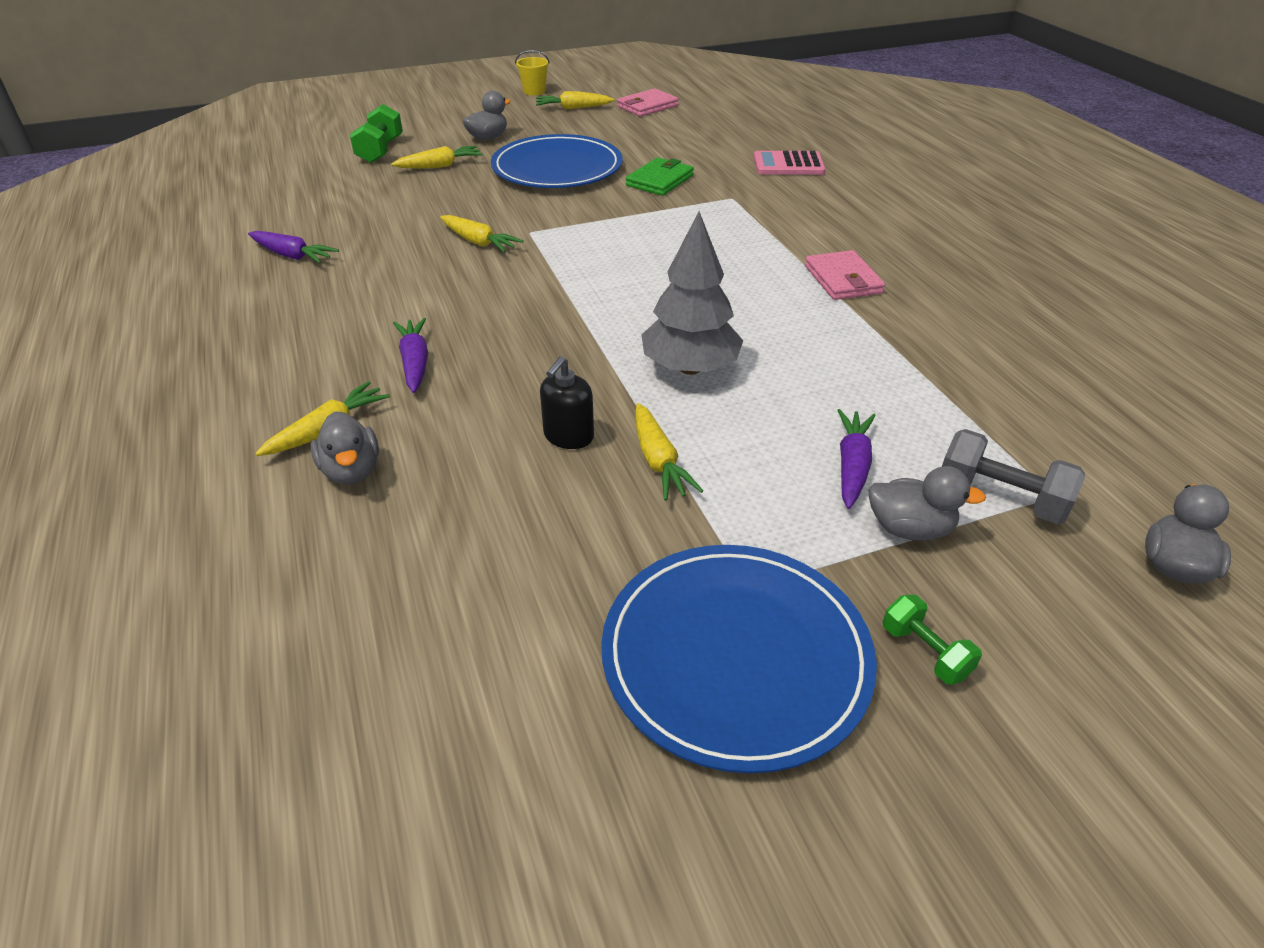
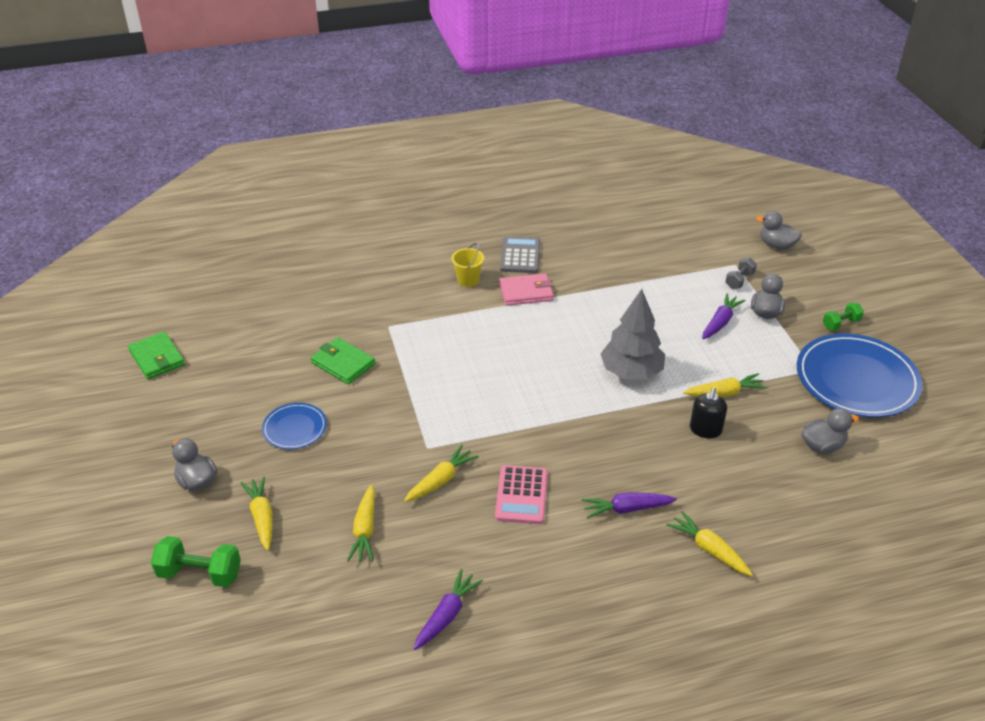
camera: 85 degrees left, 0 degrees up
grey duck [311,411,379,485] -> grey duck moved to [802,408,859,453]
blue plate [491,134,622,188] -> blue plate [262,403,327,449], size x0.51
yellow bucket [515,50,550,95] -> yellow bucket moved to [451,243,484,287]
yellow carrot [536,91,615,110] -> yellow carrot moved to [347,485,375,561]
black soap dispenser [540,356,594,449] -> black soap dispenser turned 75 degrees clockwise [690,387,727,438]
pink wallet [617,88,679,117] -> green wallet [128,332,185,379]
pink calculator [754,151,826,175] -> pink calculator moved to [495,465,548,524]
purple carrot [837,409,876,509] -> purple carrot turned 105 degrees clockwise [702,293,746,339]
grey dumbbell [942,429,1085,524] -> grey dumbbell [725,258,757,289], size x0.62
none -> grey calculator [500,236,540,273]

